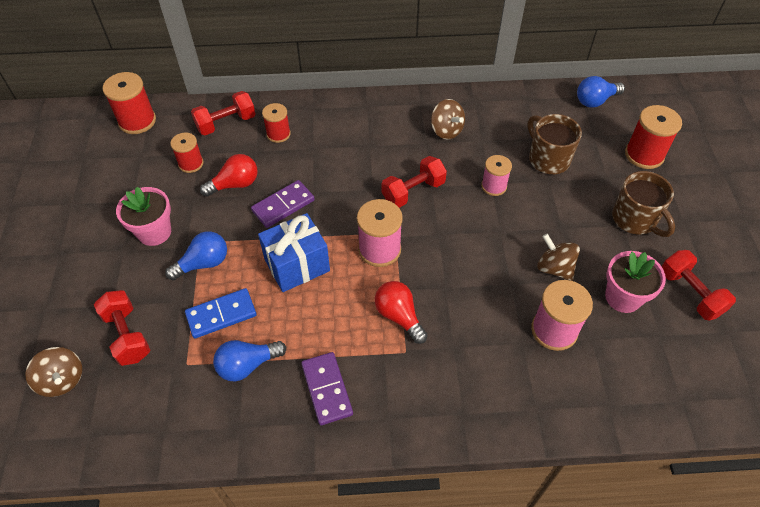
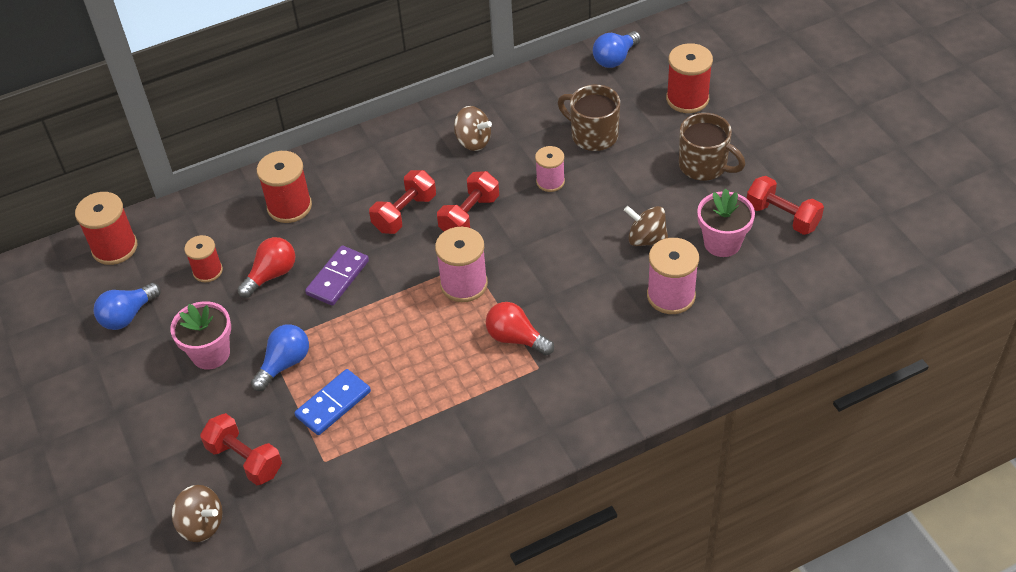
camera: 20 degrees left, 5 degrees down
red dumbbell [191,91,255,135] -> red dumbbell moved to [369,170,436,234]
blue light bulb [213,340,286,381] -> blue light bulb moved to [93,283,161,330]
blue gift [258,213,330,292] -> none
red spool [262,103,291,143] -> red spool [257,151,312,223], size x1.56
purple domino [301,352,353,425] -> none

